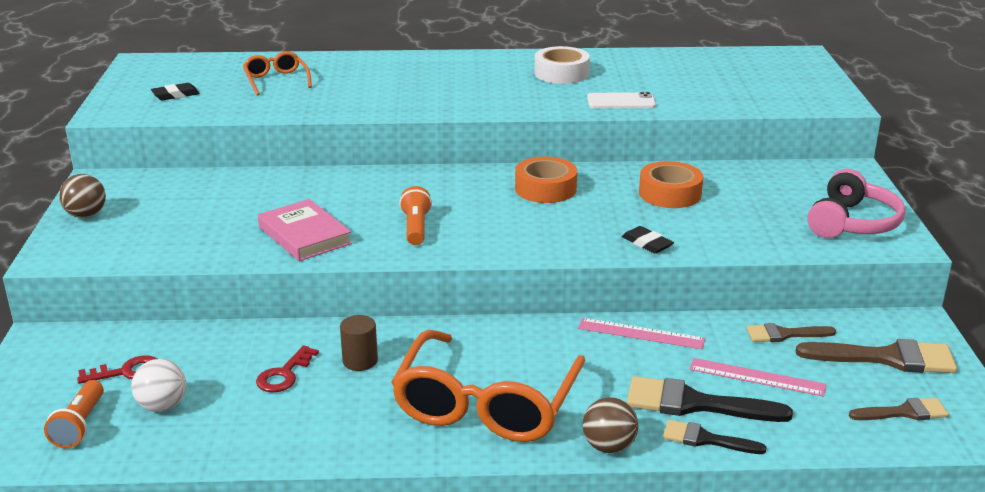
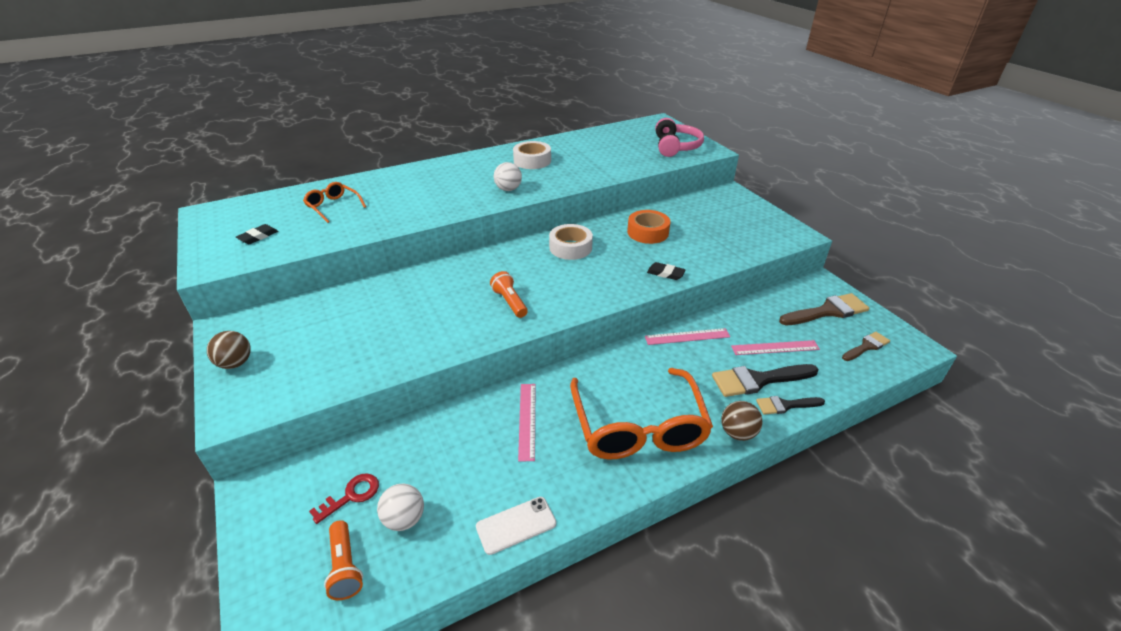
camera: 25 degrees left, 10 degrees up
red key [256,346,319,392] -> none
pink book [258,199,352,261] -> none
brown cylinder [340,315,378,371] -> pink ruler [518,384,535,462]
orange tape [515,157,577,203] -> white tape [549,224,593,260]
white phone [587,92,656,108] -> white phone moved to [476,497,556,555]
brown brush [746,323,836,342] -> none
pink headphones [807,169,905,238] -> pink headphones moved to [655,118,704,157]
none -> white ball [494,162,522,191]

